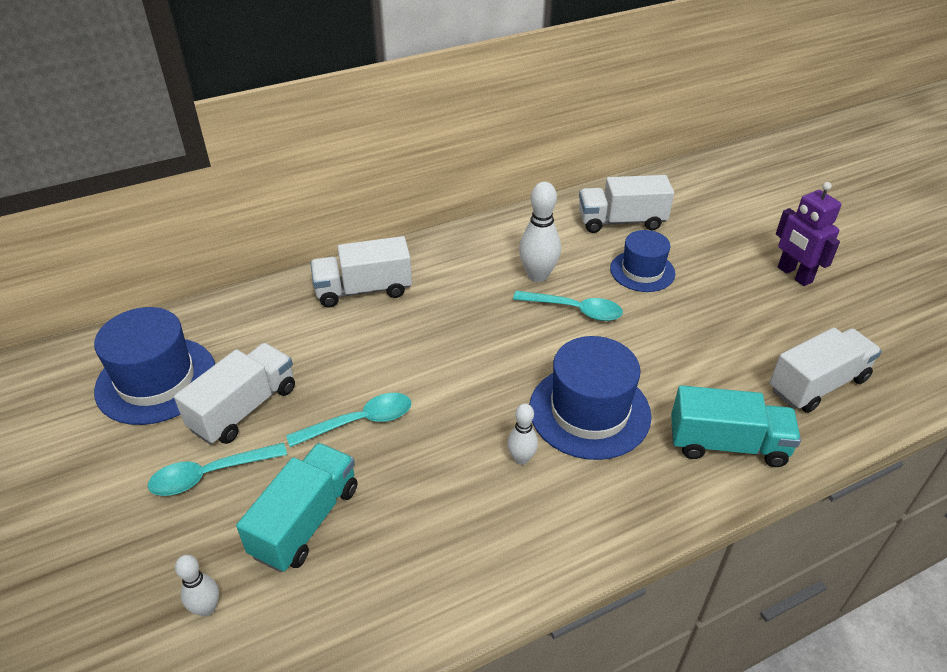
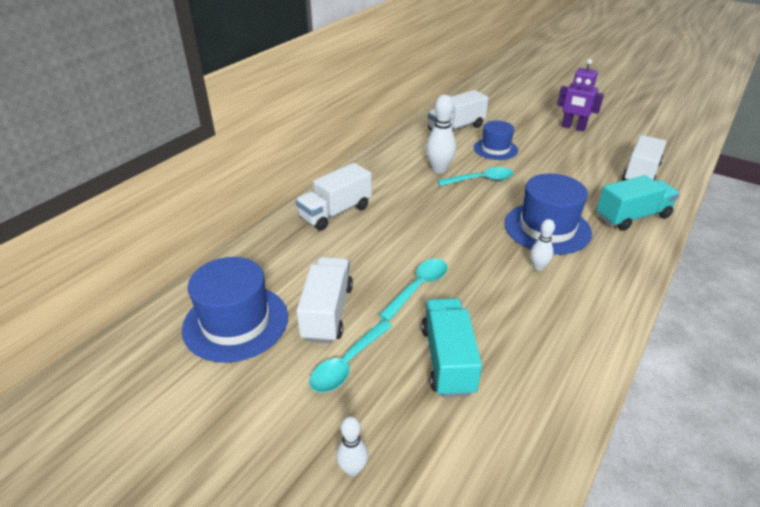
camera: 30 degrees left, 5 degrees down
white bowling pin [175,555,219,617] -> white bowling pin moved to [336,416,368,476]

